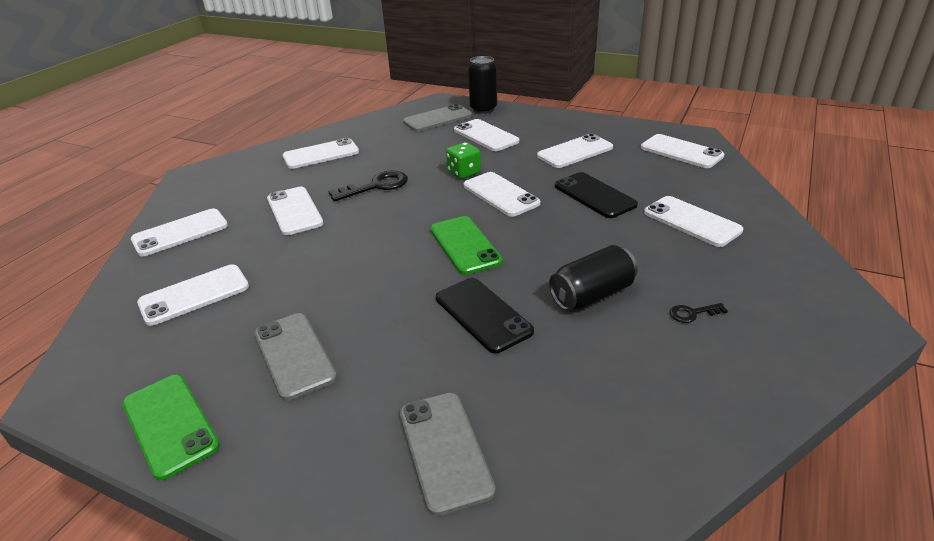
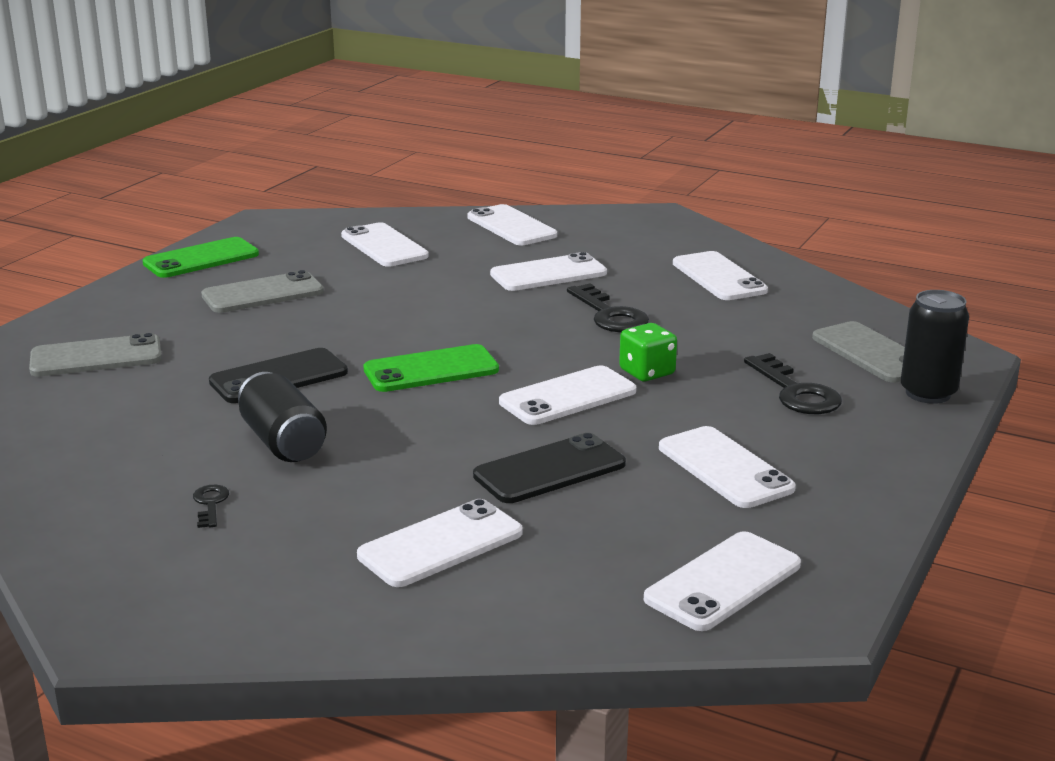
camera: 90 degrees right, 10 degrees down
white phone [454,119,519,151] -> black key [744,353,842,414]

